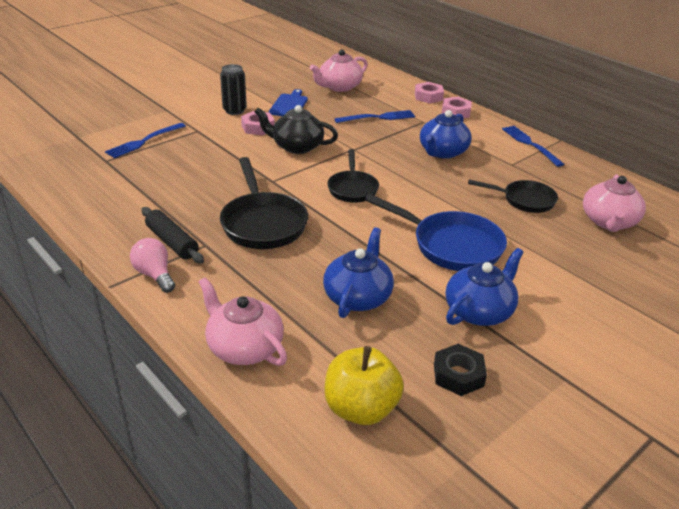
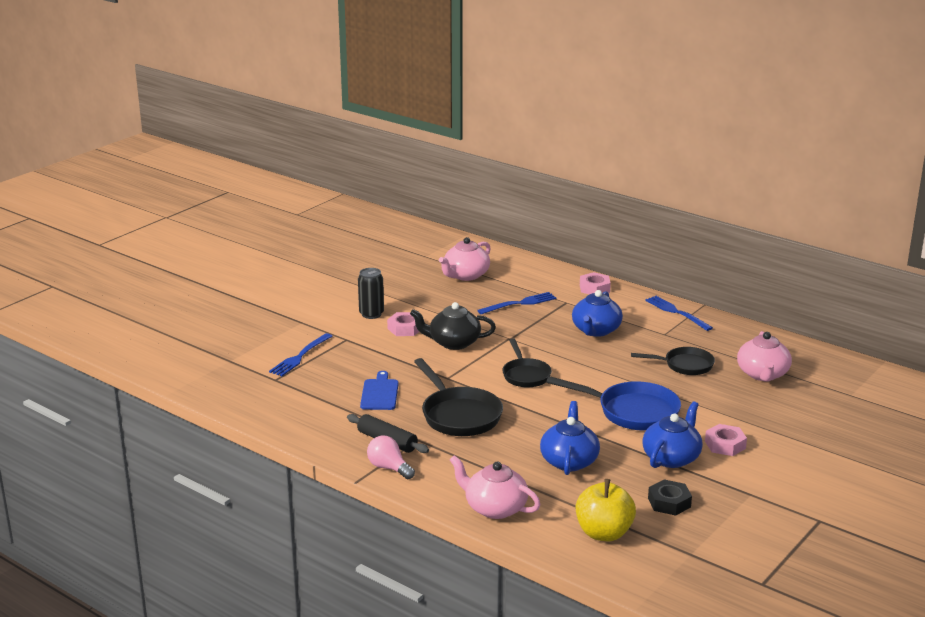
camera: 10 degrees left, 10 degrees down
blue cutting board [269,89,308,116] -> blue cutting board moved to [360,371,399,410]
pink nut [415,82,444,104] -> pink nut moved to [705,424,747,456]

